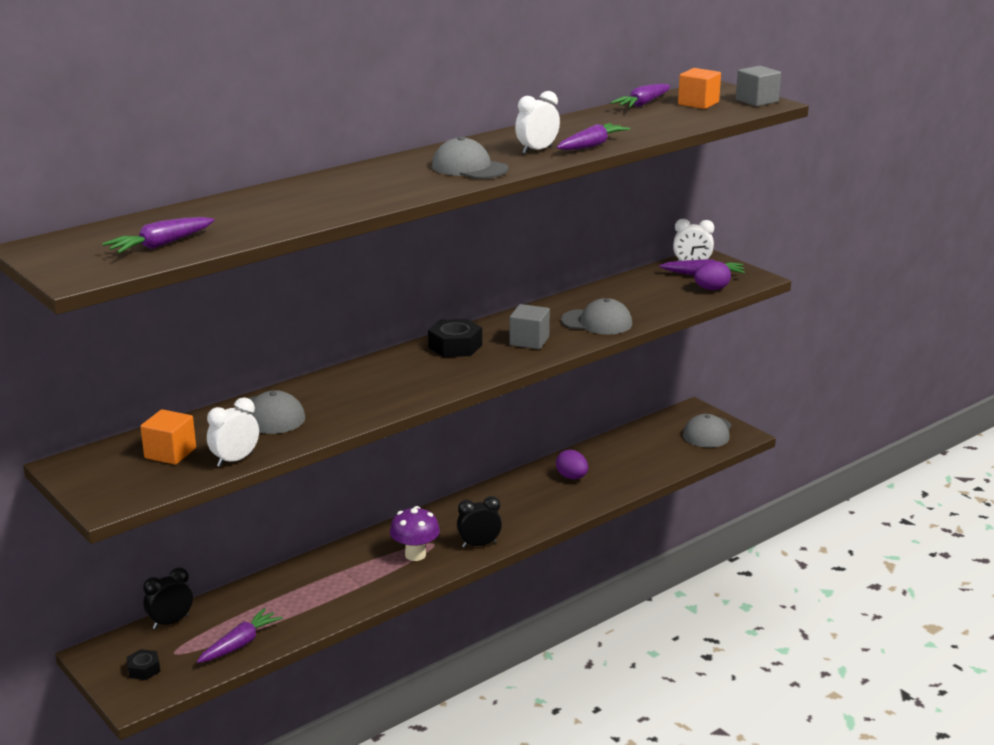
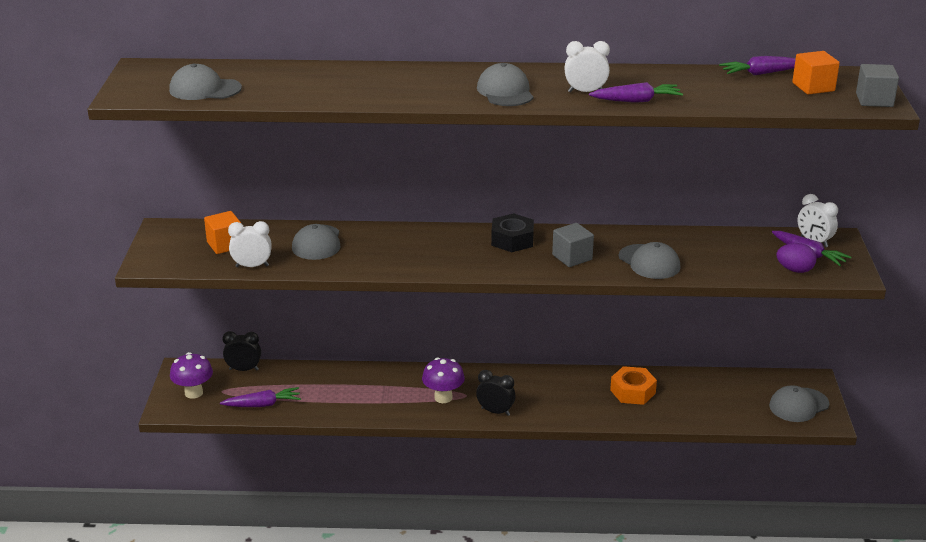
camera: 40 degrees right, 5 degrees up
purple carrot [102,217,215,253] -> grey cap [169,64,242,100]
black nut [126,649,160,680] -> purple mushroom [170,352,213,399]
purple egg [556,449,588,479] -> orange nut [610,366,657,405]

